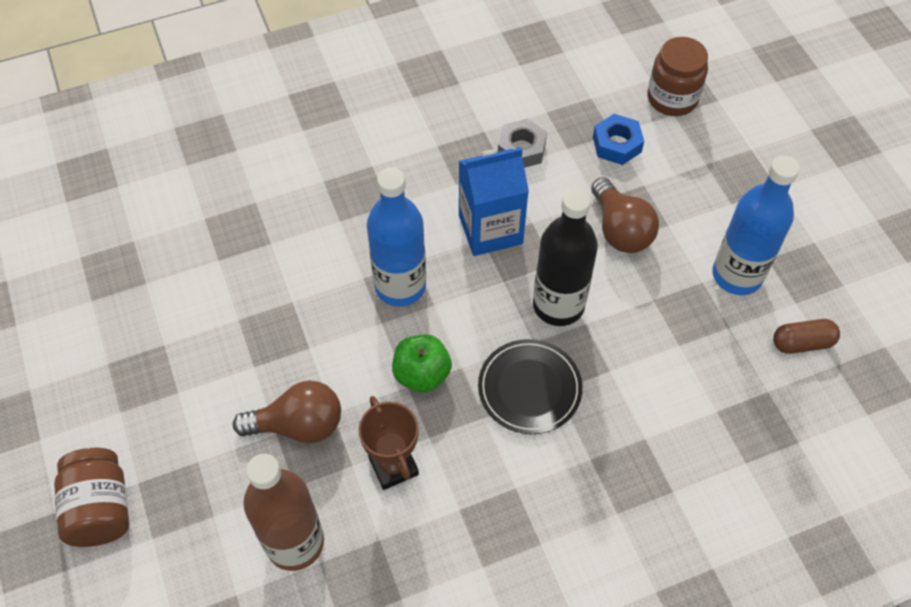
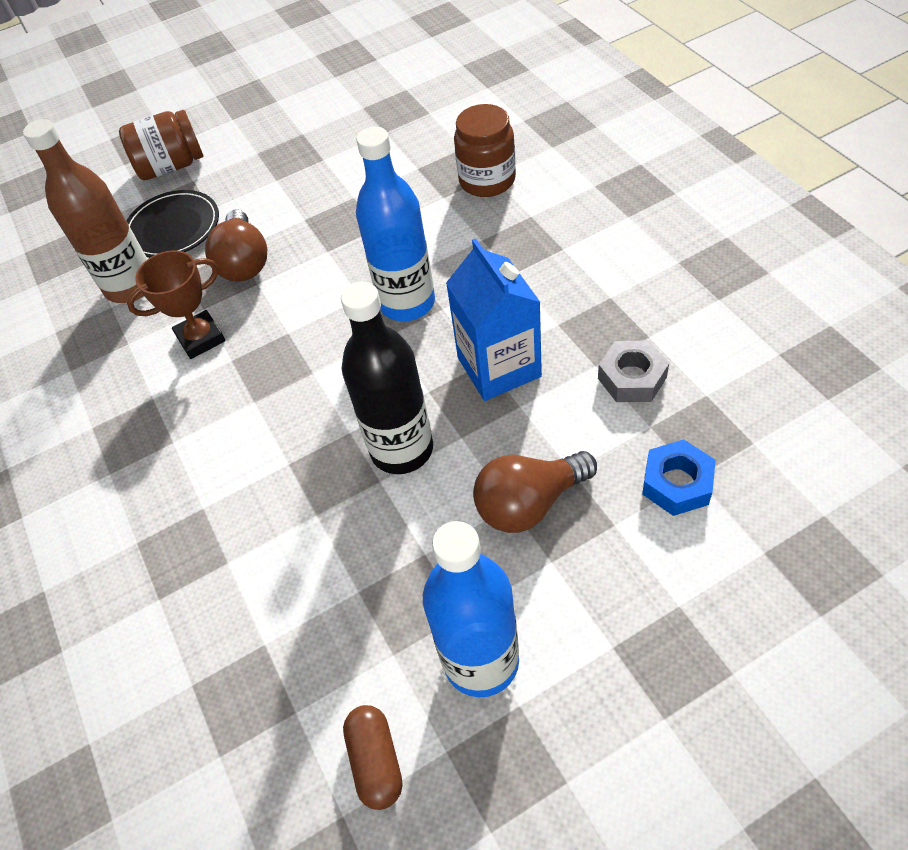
camera: 90 degrees right, 5 degrees down
green apple [392,334,452,393] -> none
black plate [478,339,583,434] -> black plate moved to [126,190,219,258]
brown jar [647,37,708,116] -> brown jar moved to [454,104,516,197]

